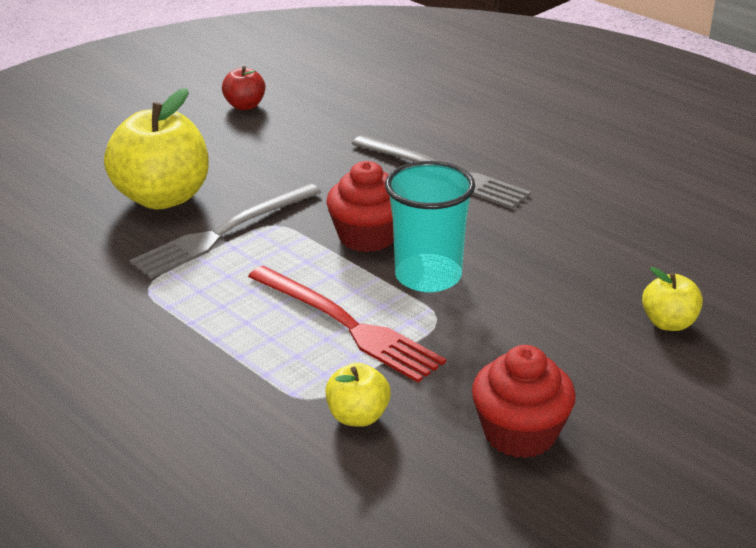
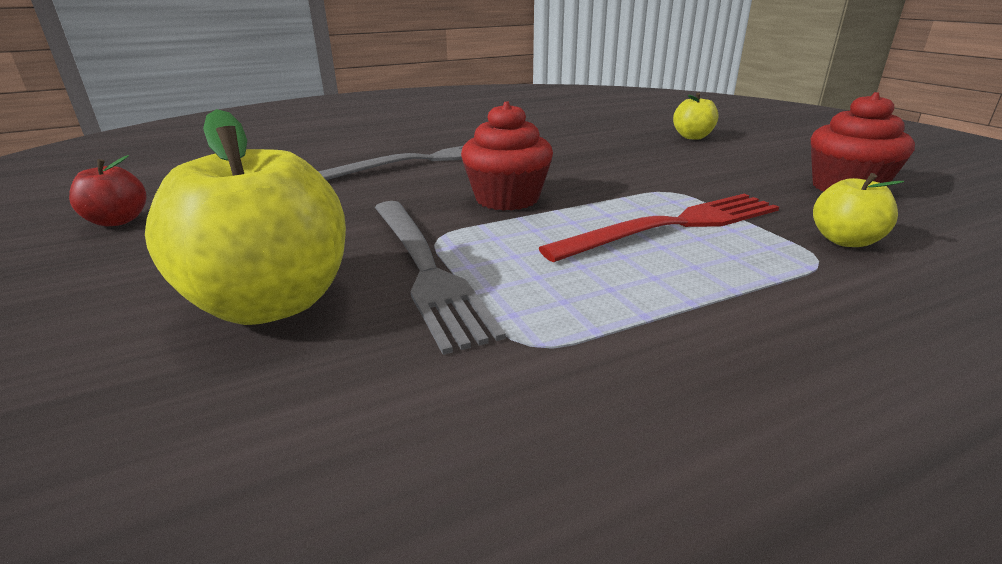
camera: 70 degrees left, 5 degrees down
turquoise cup [385,161,475,292] -> none

